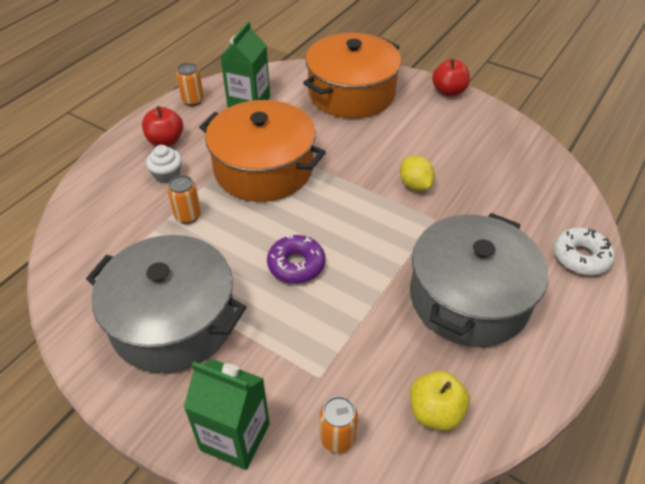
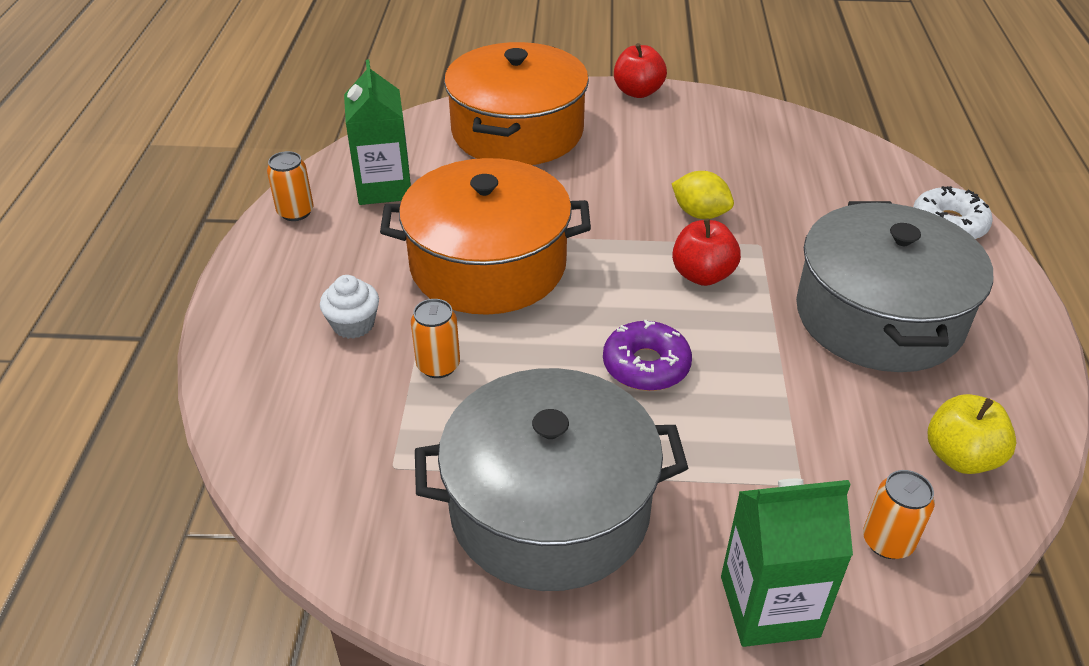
camera: 30 degrees left, 5 degrees down
red apple [142,106,183,147] -> red apple moved to [672,219,741,286]

